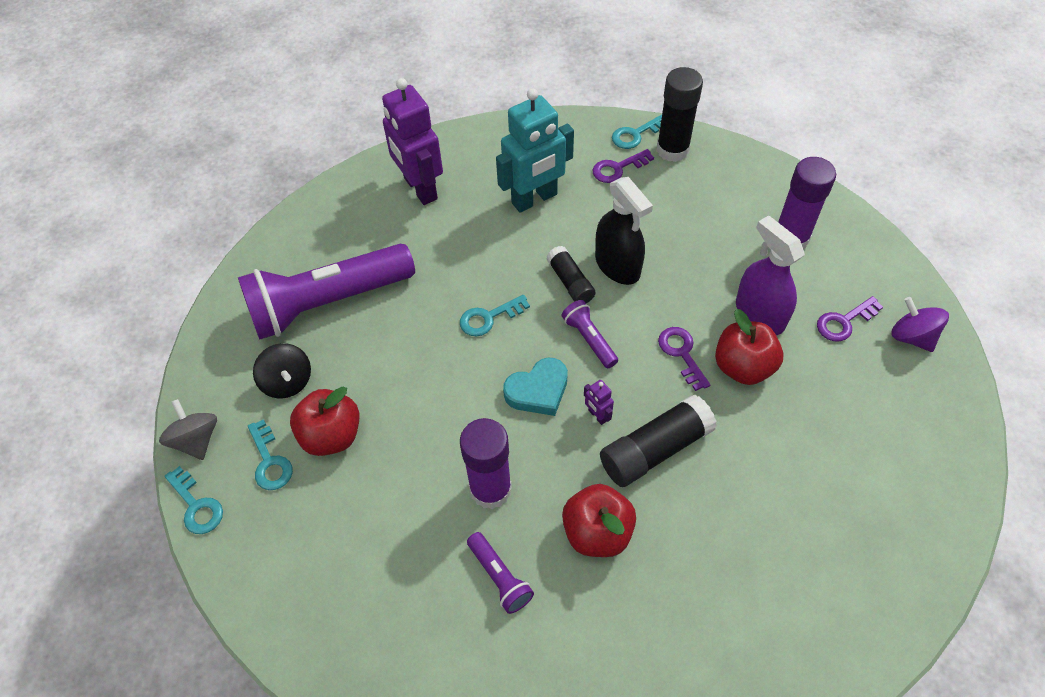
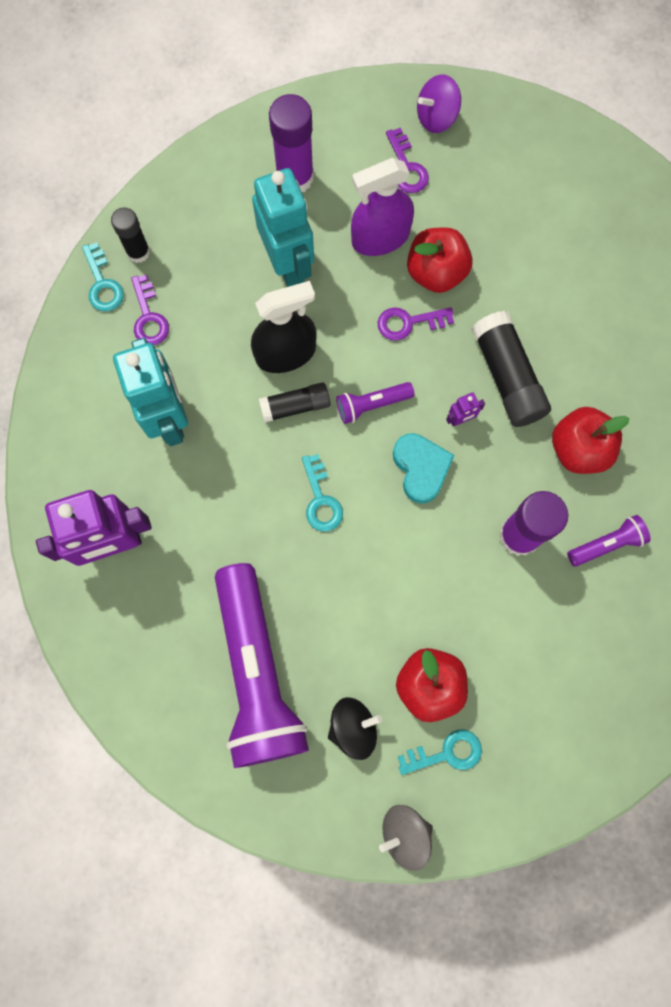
camera: 80 degrees left, 20 degrees up
turquoise key [164,466,223,534] -> none
black glue stick [656,67,703,162] -> black glue stick [111,207,150,263], size x0.62
none -> turquoise robot [252,168,314,287]

